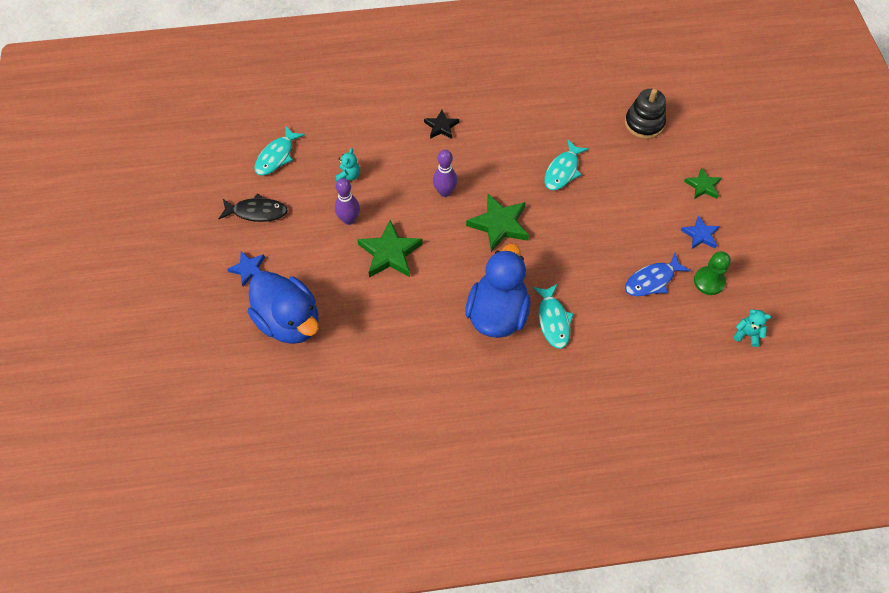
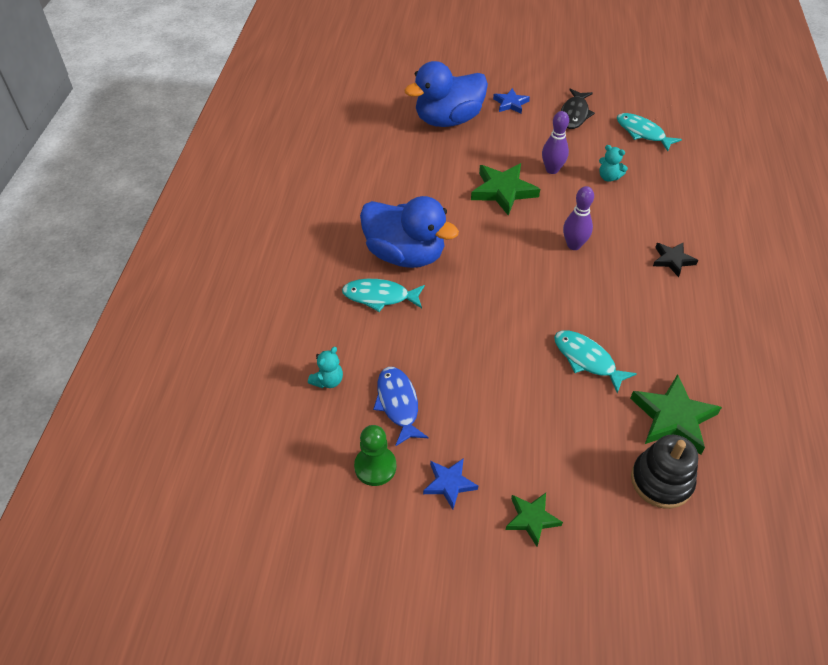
camera: 105 degrees right, 10 degrees down
green star [466,194,529,252] -> green star moved to [630,374,722,455]
turquoise teddy bear [733,309,771,347] -> turquoise teddy bear moved to [308,347,343,388]

